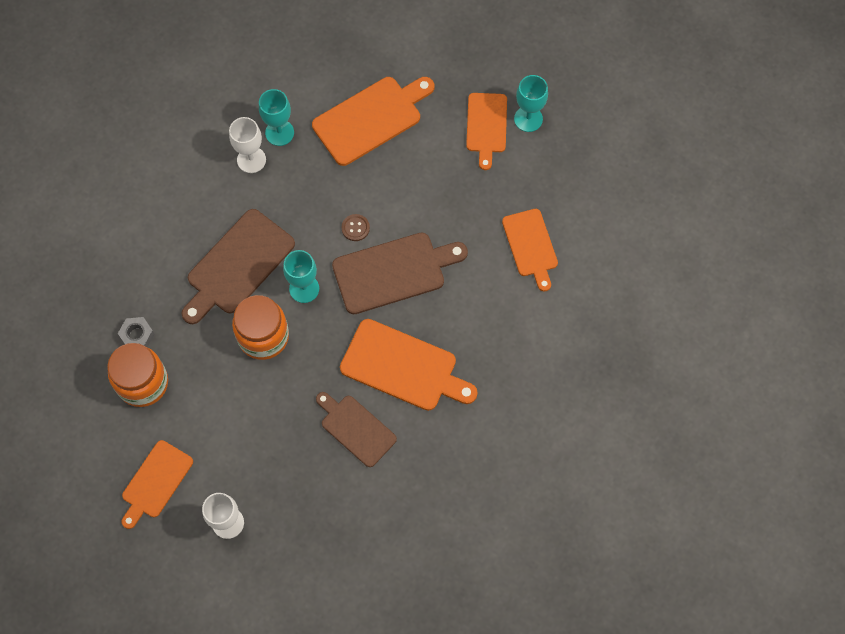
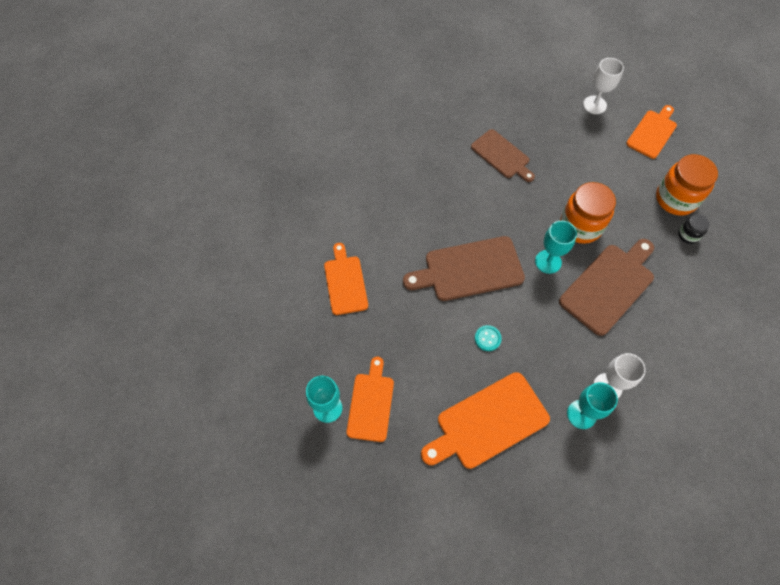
camera: 175 degrees left, 5 degrees down
grey nut [118,317,155,347] -> black jar [678,214,709,244]
orange cutting board [340,319,478,411] -> none
brown button [342,214,370,241] -> none
none -> turquoise button [475,325,502,351]

